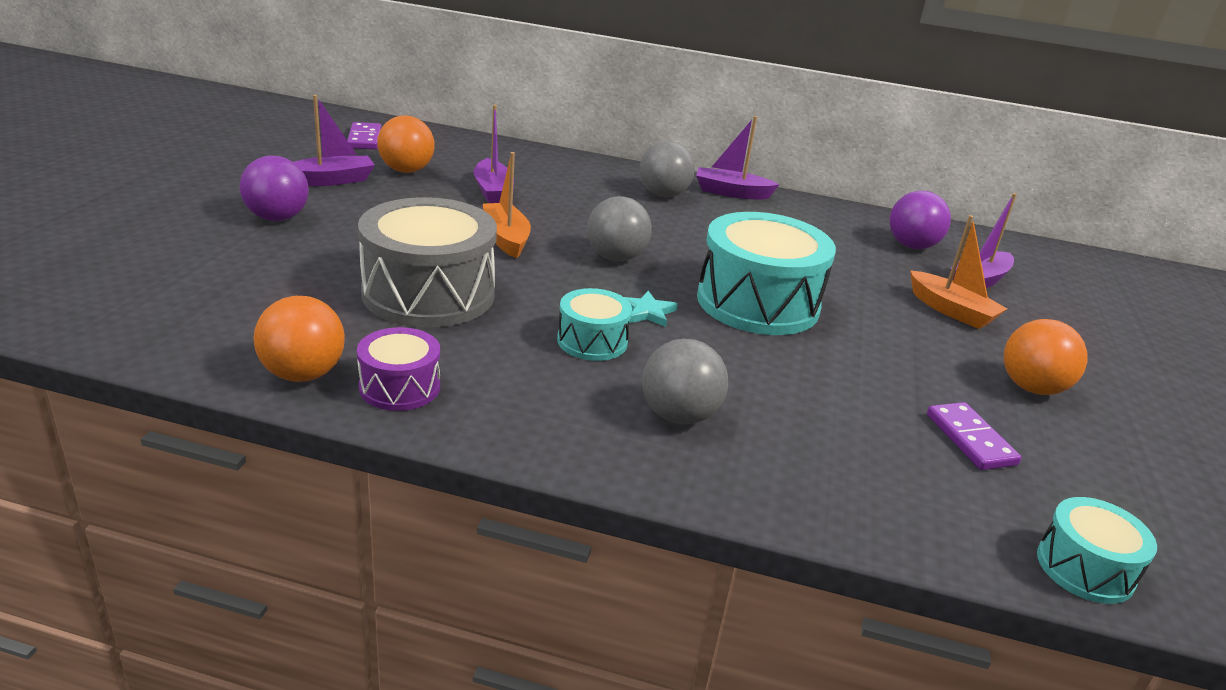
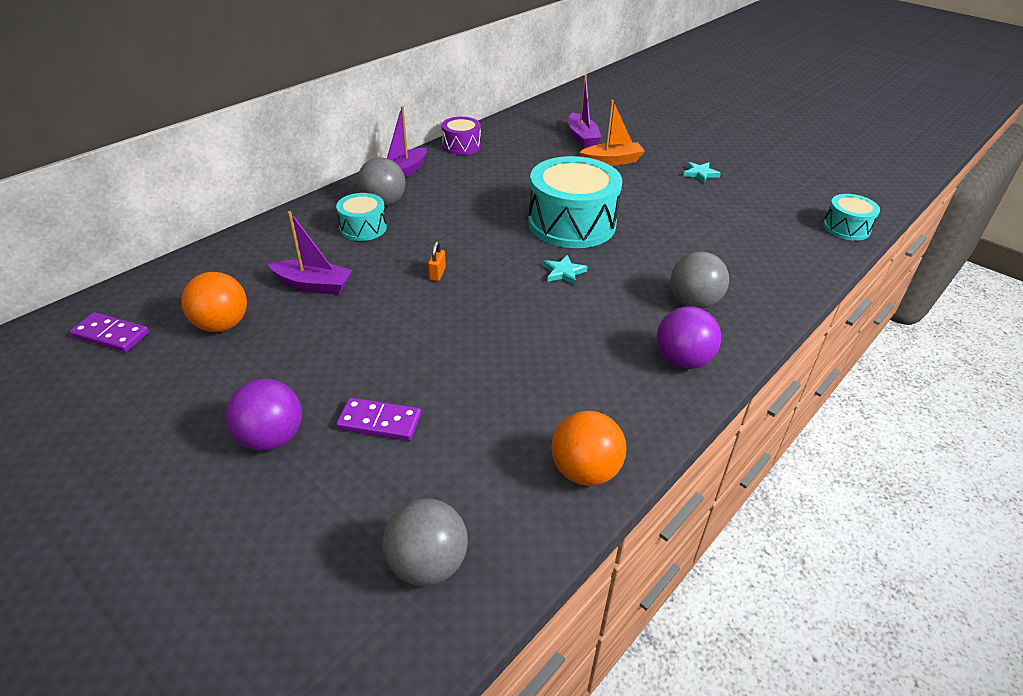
camera: 60 degrees left, 10 degrees up
purple boat [293,95,375,186] -> none
purple drum [357,327,440,411] -> purple drum moved to [442,117,481,155]
grey drum [358,197,497,328] -> none
orange boat [483,152,531,258] -> none
turquoise drum [557,288,632,361] -> turquoise drum moved to [336,193,387,241]
grey ball [587,196,652,261] -> grey ball moved to [382,498,468,586]
purple ball [890,191,951,249] -> purple ball moved to [657,307,721,369]
purple domino [927,402,1022,470] -> purple domino moved to [336,398,421,441]
orange ball [1004,319,1088,395] -> turquoise star [683,162,721,183]
none -> orange padlock [428,241,446,281]

